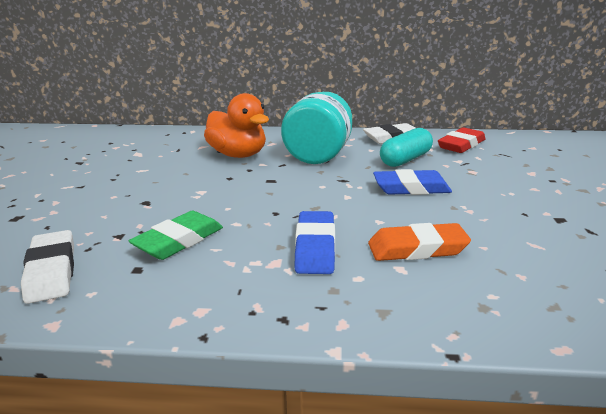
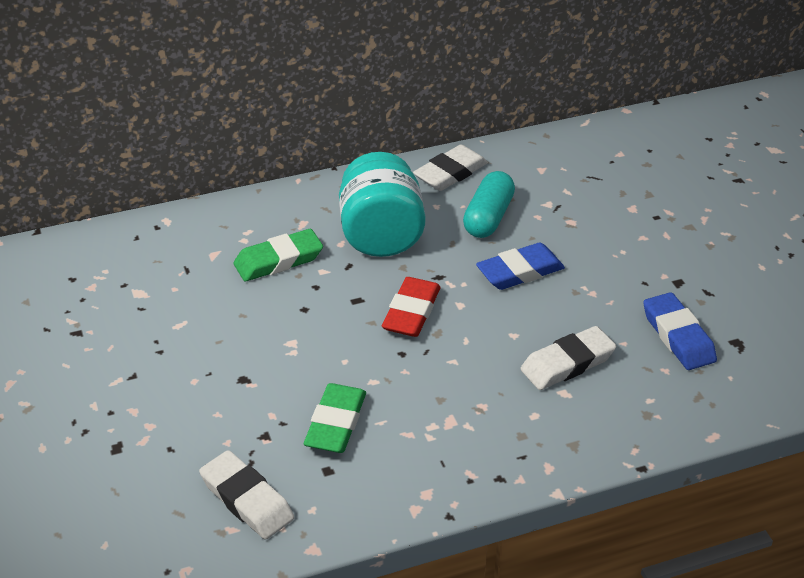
camera: 25 degrees left, 15 degrees up
orange duck [204,93,269,158] -> green eraser [233,229,323,281]
blue eraser [295,211,335,274] -> blue eraser moved to [643,292,717,370]
orange eraser [368,223,471,261] -> white eraser [521,326,616,390]
red eraser [438,127,485,153] -> red eraser moved to [382,277,441,337]

